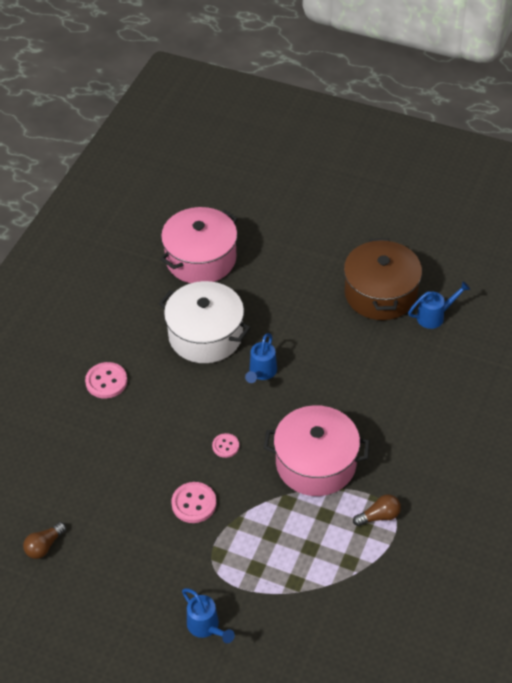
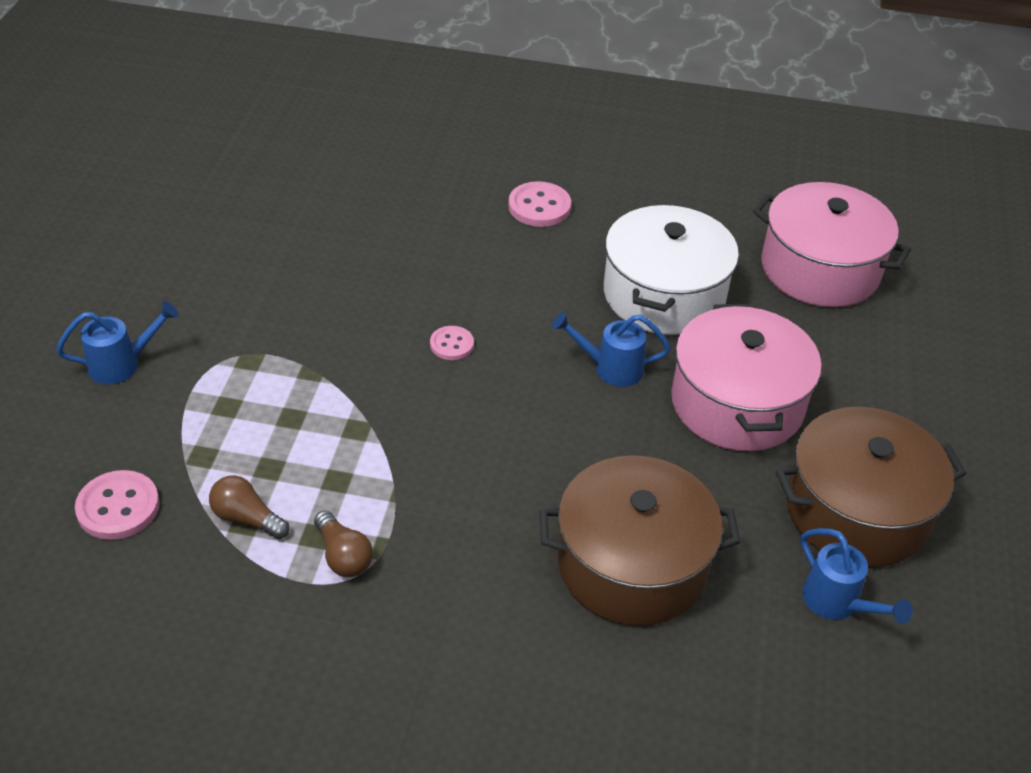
camera: 75 degrees right, 5 degrees down
brown light bulb [23,522,66,559] -> brown light bulb moved to [209,475,289,539]
pink button [171,482,216,523] -> pink button moved to [75,470,160,540]
blue watering can [182,588,235,643] -> blue watering can turned 150 degrees counterclockwise [56,301,179,384]
pink pot [264,405,370,496] -> pink pot moved to [671,304,822,451]
none -> brown pot [539,455,740,626]

